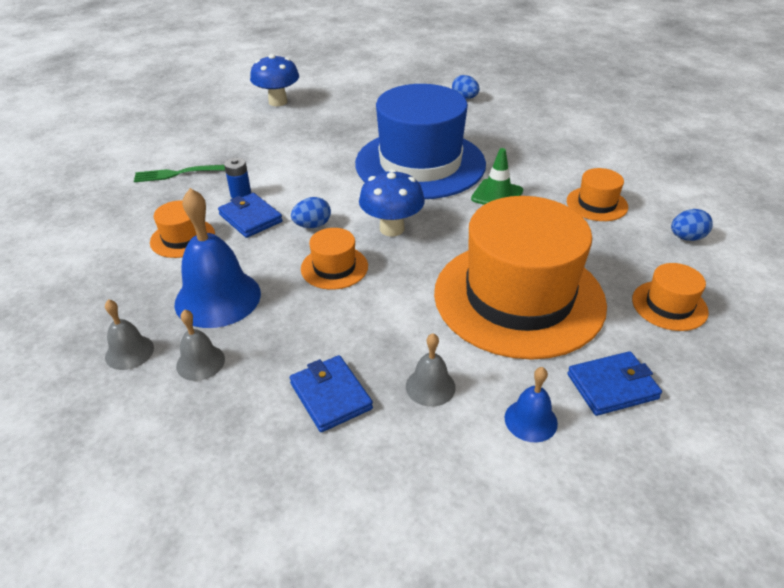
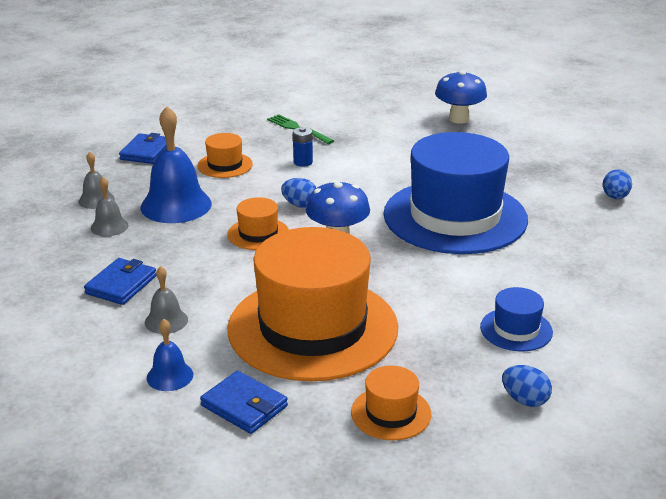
camera: 55 degrees right, 10 degrees down
blue wallet [218,193,283,238] -> blue wallet moved to [119,133,167,164]
green traffic cone [471,148,523,205] -> none
orange hat [567,168,628,221] -> blue hat [480,287,553,351]

